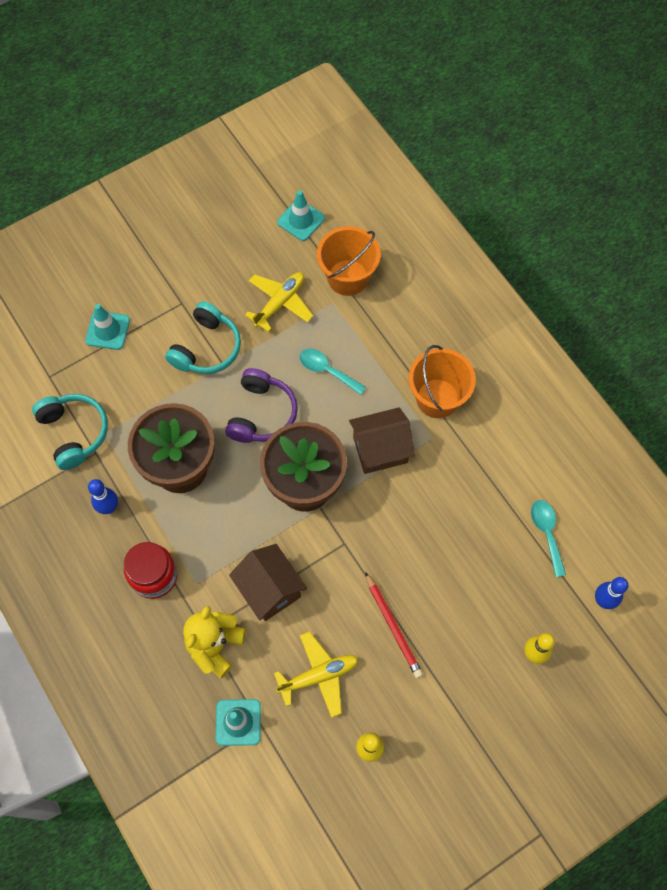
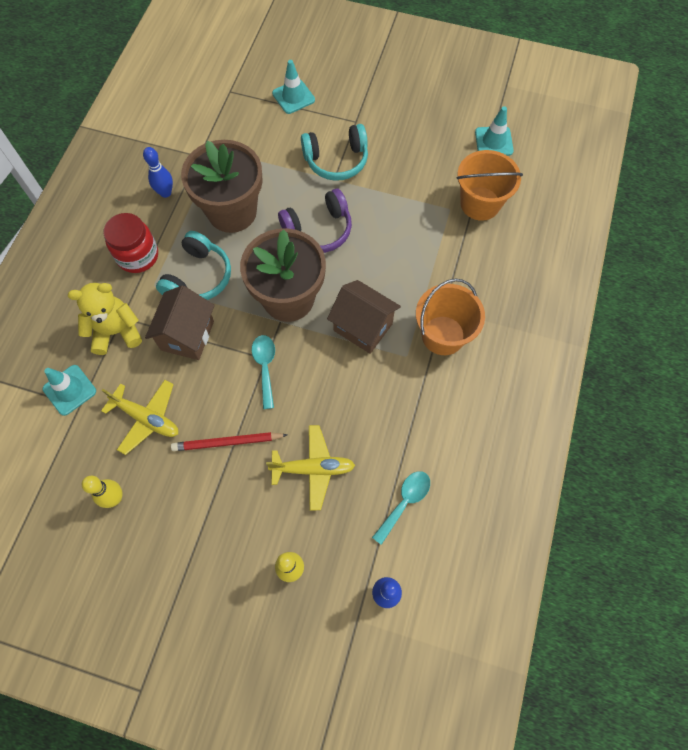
camera: 50 degrees right, 0 degrees up
turquoise headphones [32,394,108,470] -> turquoise headphones moved to [156,231,231,300]
yellow plane [245,272,313,332] -> yellow plane moved to [266,425,355,511]
turquoise spoon [299,349,366,395] -> turquoise spoon moved to [252,335,275,409]
red pencil [365,572,423,678] -> red pencil turned 60 degrees clockwise [171,432,288,451]

